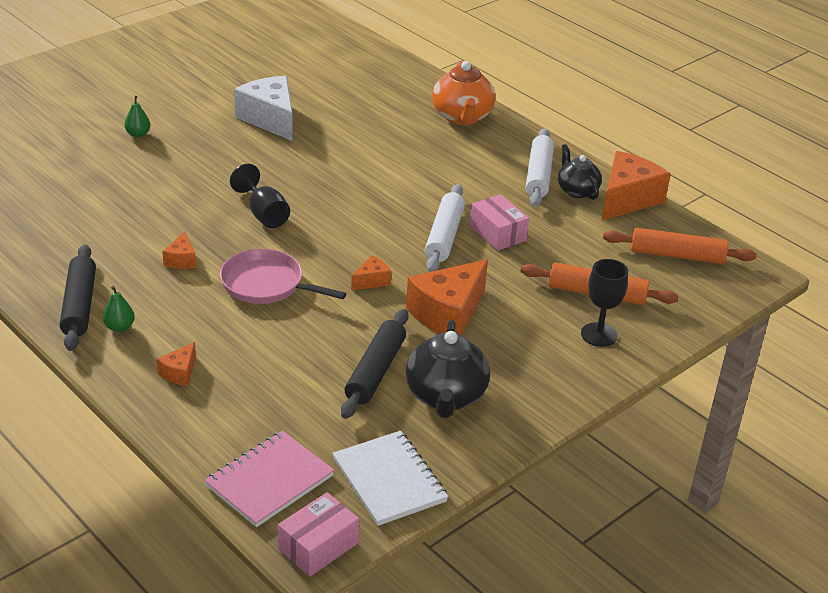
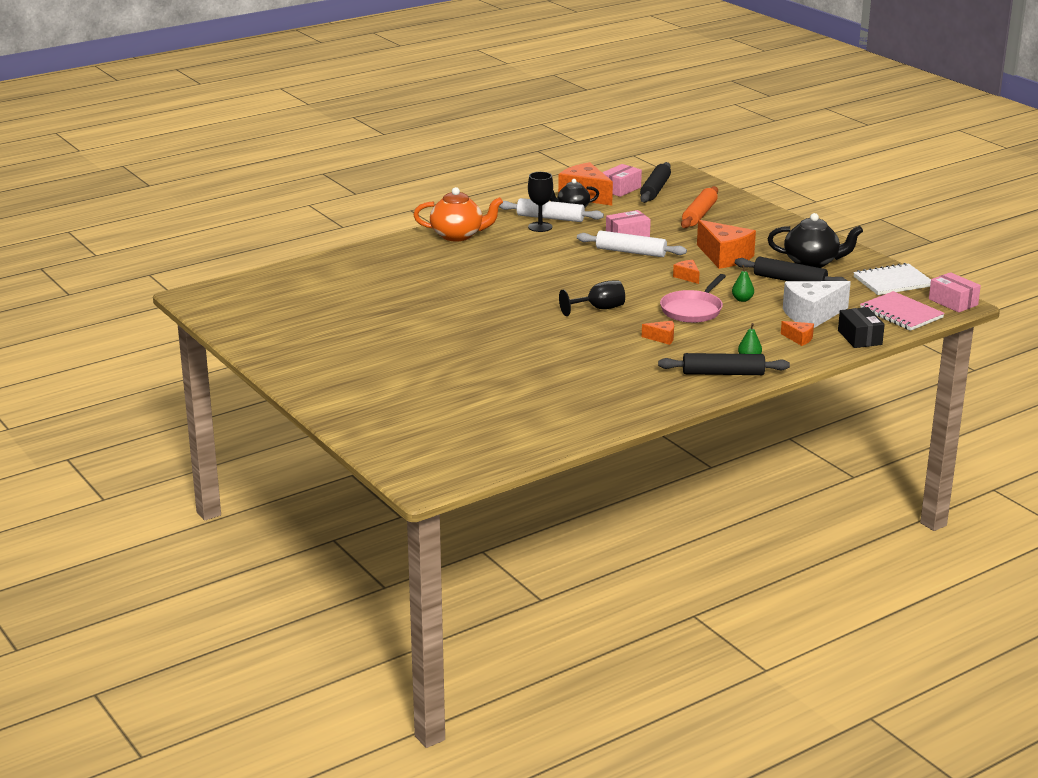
camera: 80 degrees left, 10 degrees down
green pear [124,96,151,138] -> green pear moved to [732,265,754,302]
white cheese [234,76,293,141] -> white cheese moved to [783,281,851,328]
black goblet [581,259,628,347] -> black goblet moved to [528,172,553,232]
orange rolling pin [603,228,756,264] -> black rolling pin [640,162,671,203]
none -> pink box [602,164,642,197]
none -> black box [838,307,885,348]

